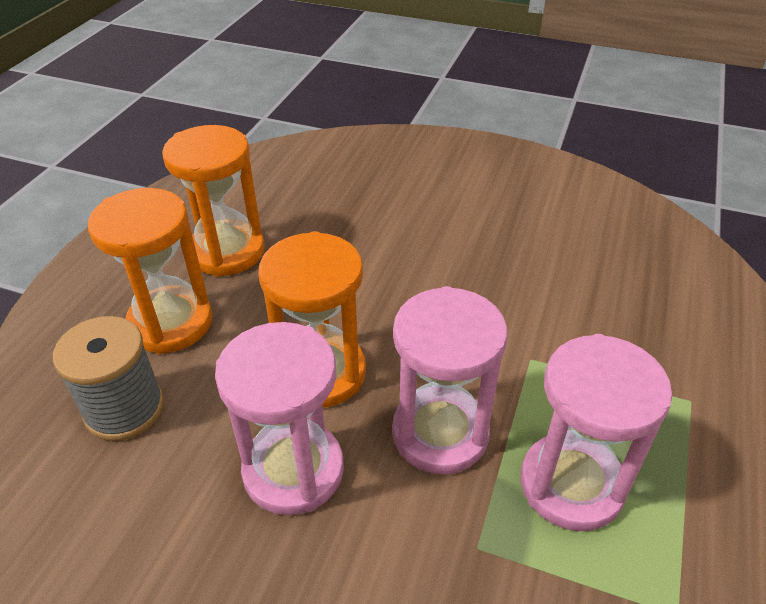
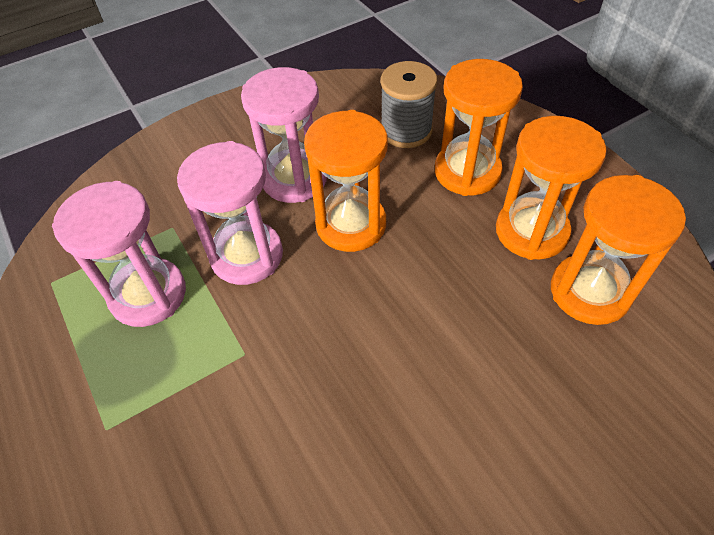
camera: 130 degrees right, 10 degrees up
none -> orange hourglass [551,175,686,325]

